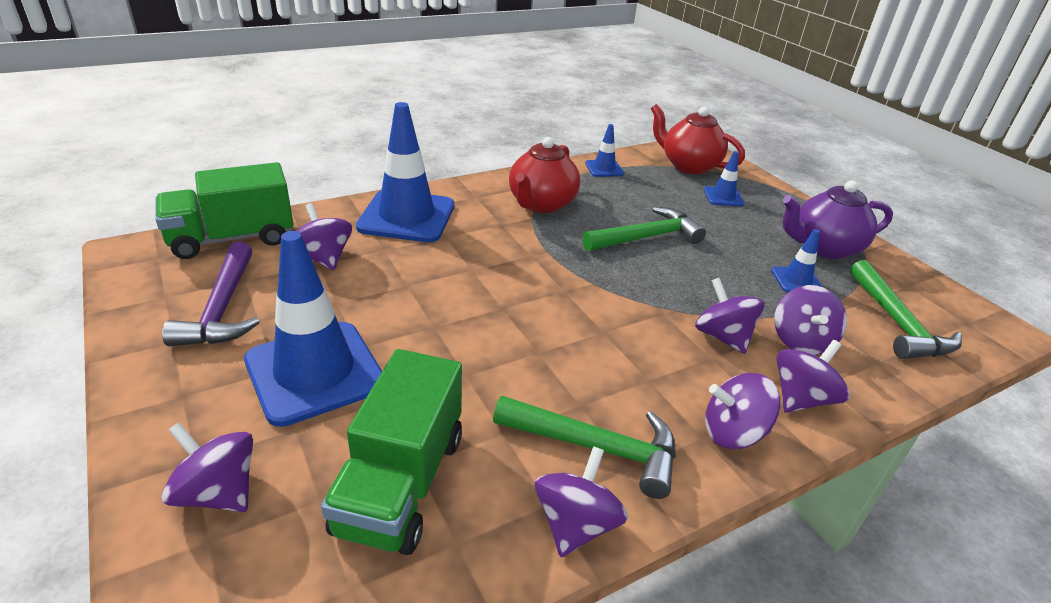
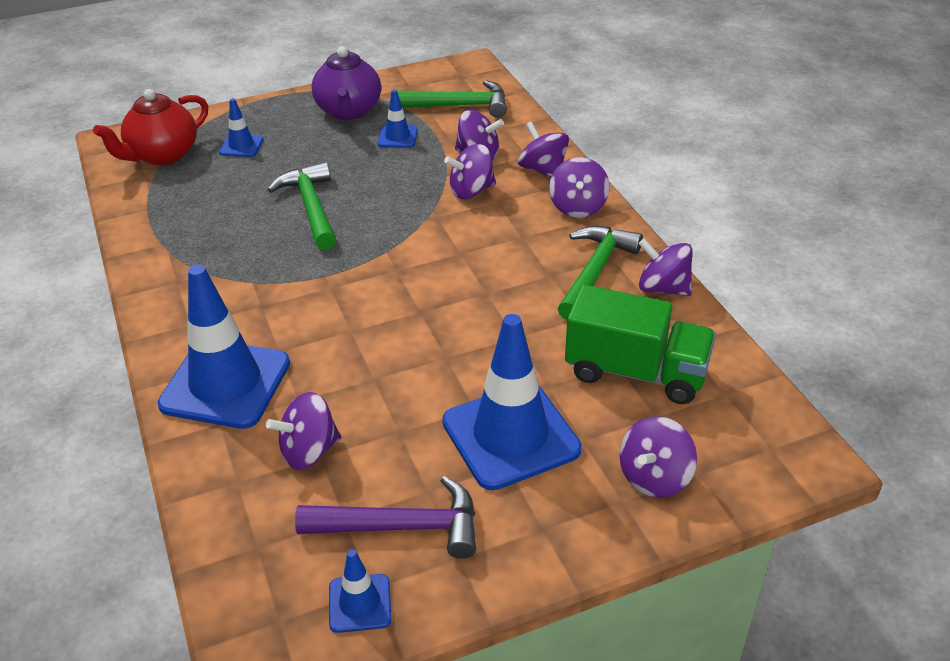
camera: 80 degrees left, 5 degrees up
green truck [156,162,294,259] -> none
red teapot [509,137,580,213] -> none
blue traffic cone [585,124,624,177] -> blue traffic cone moved to [329,549,391,633]

